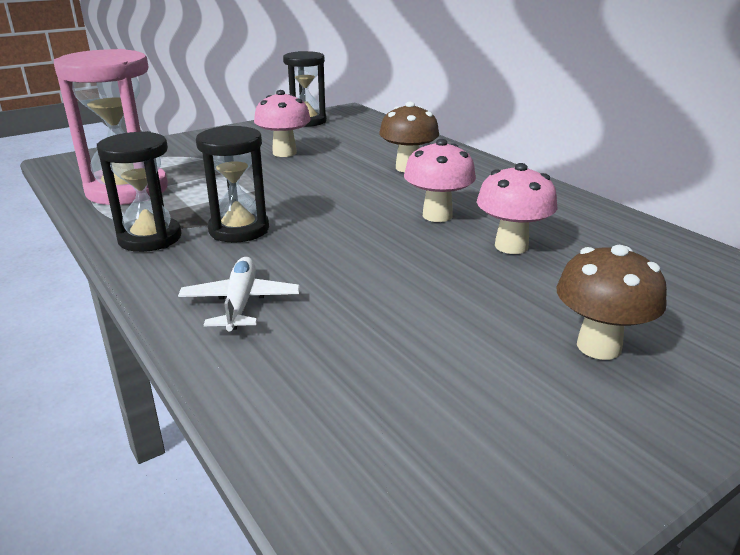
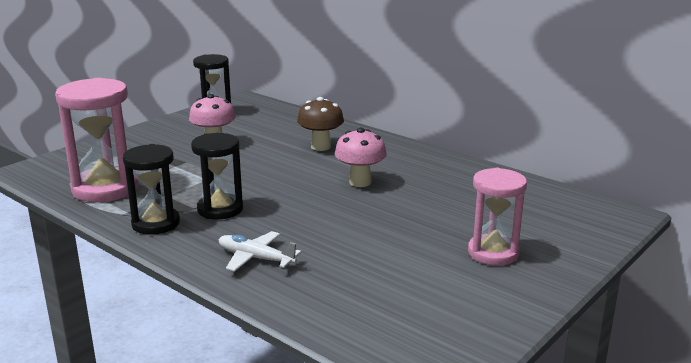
camera: 15 degrees left, 5 degrees down
white plane [178,257,300,331] -> white plane turned 45 degrees counterclockwise [219,231,302,272]
pink mushroom [477,163,558,254] -> none
brown mushroom [556,245,667,360] -> pink hourglass [468,168,527,266]

